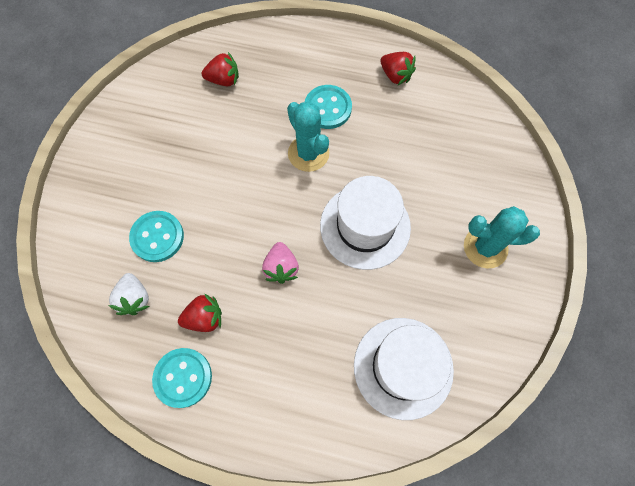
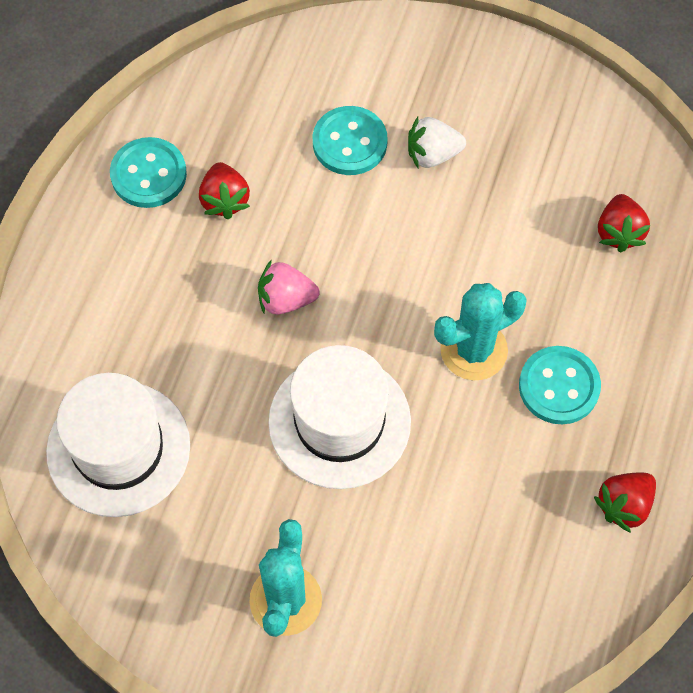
camera: 95 degrees right, 5 degrees down
white strawberry [108,273,149,315] -> white strawberry moved to [408,117,466,168]

